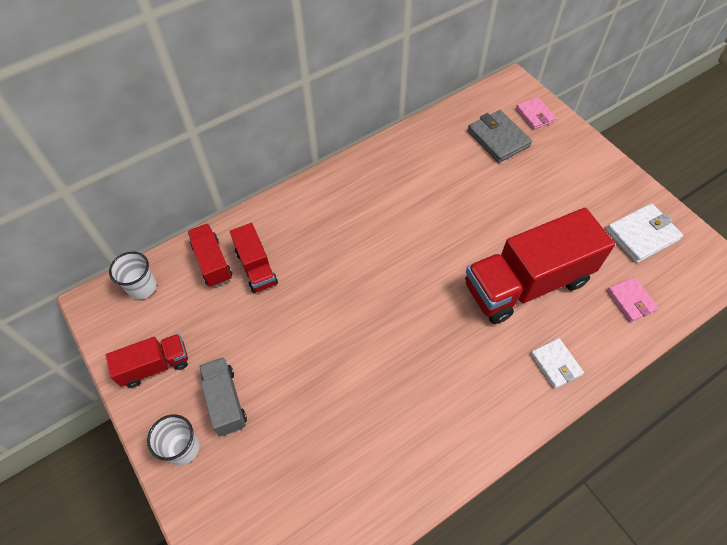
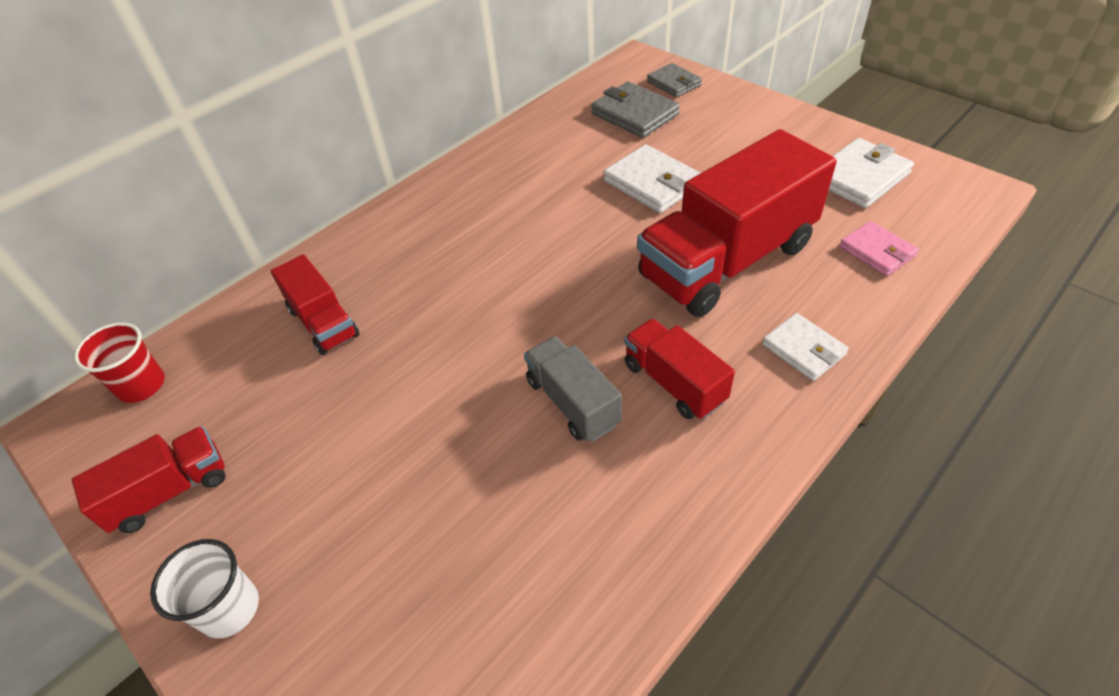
camera: 10 degrees left, 10 degrees down
white cup [109,252,157,299] -> red cup [74,322,165,403]
red truck [187,223,232,287] -> red truck moved to [624,319,735,419]
grey truck [199,357,247,436] -> grey truck moved to [524,336,622,442]
pink wallet [516,97,556,130] -> grey wallet [647,63,702,97]
none -> white wallet [604,144,700,213]

